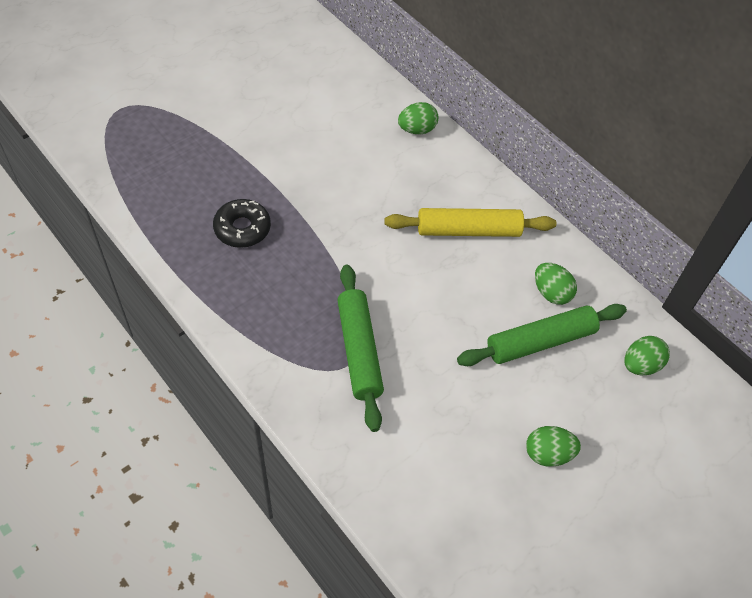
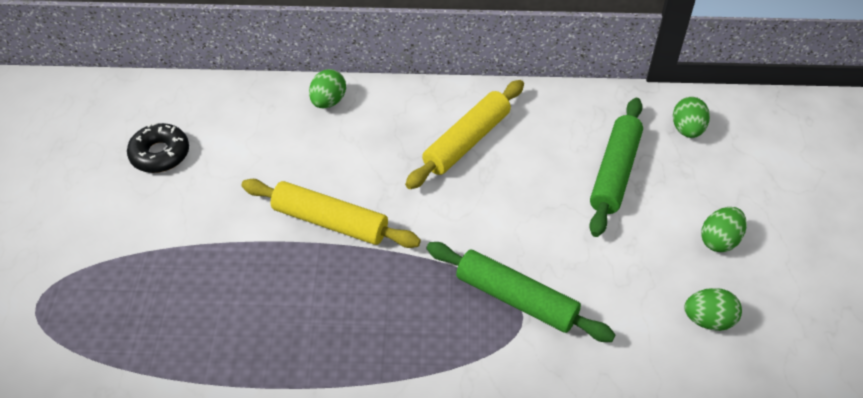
camera: 45 degrees left, 5 degrees down
black donut [213,199,271,248] -> black donut moved to [127,122,189,173]
green egg [535,263,577,305] -> green egg moved to [684,288,742,331]
none -> yellow rolling pin [241,179,421,248]

